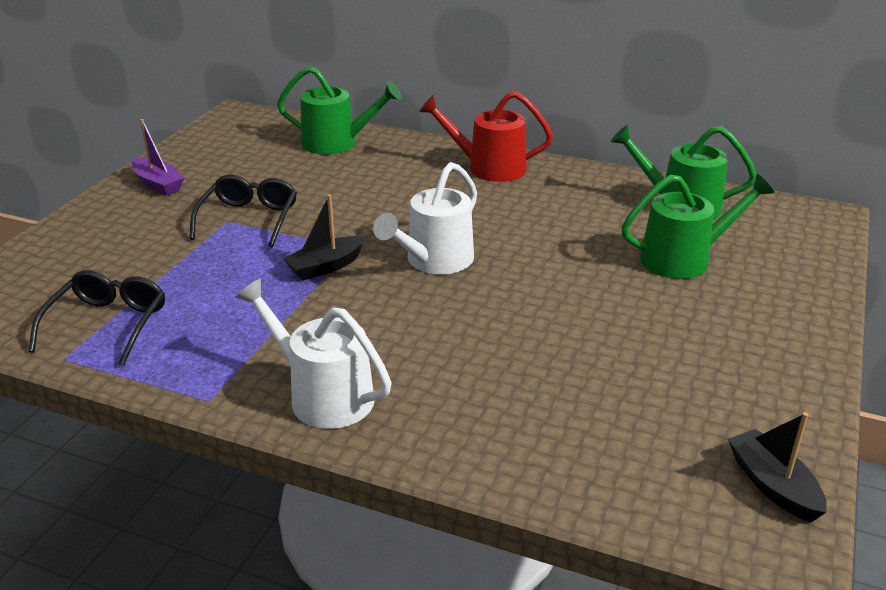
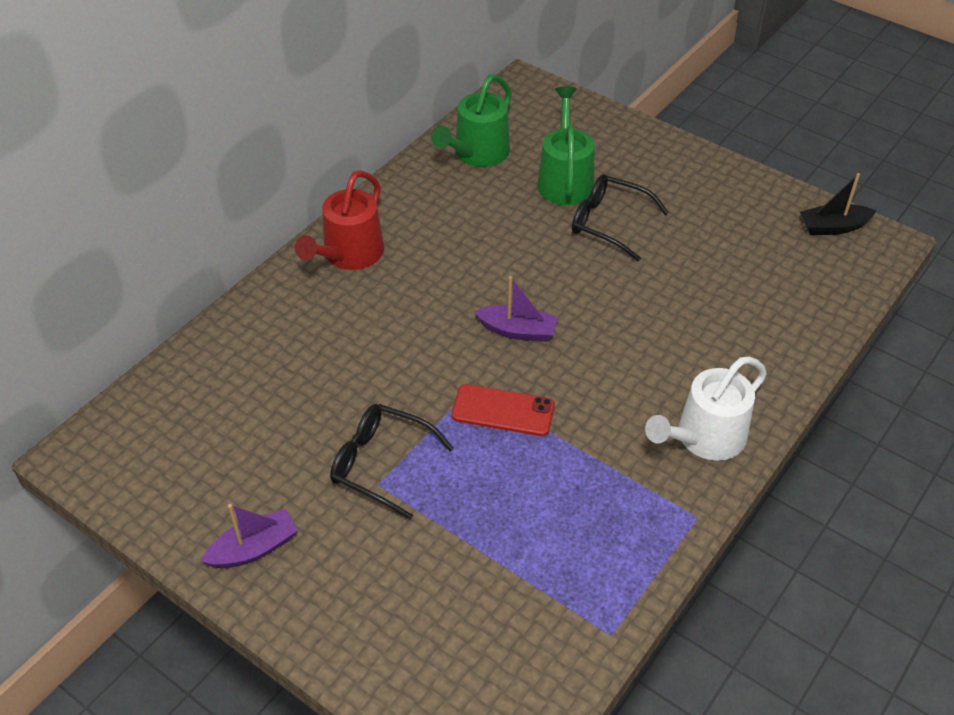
camera: 75 degrees left, 15 degrees up
black glasses [28,270,165,366] -> black glasses moved to [572,174,669,262]
green watering can [277,66,402,155] -> none
black boat [283,194,365,281] -> red phone [452,384,555,436]
white watering can [373,162,477,274] -> purple boat [474,276,558,342]

